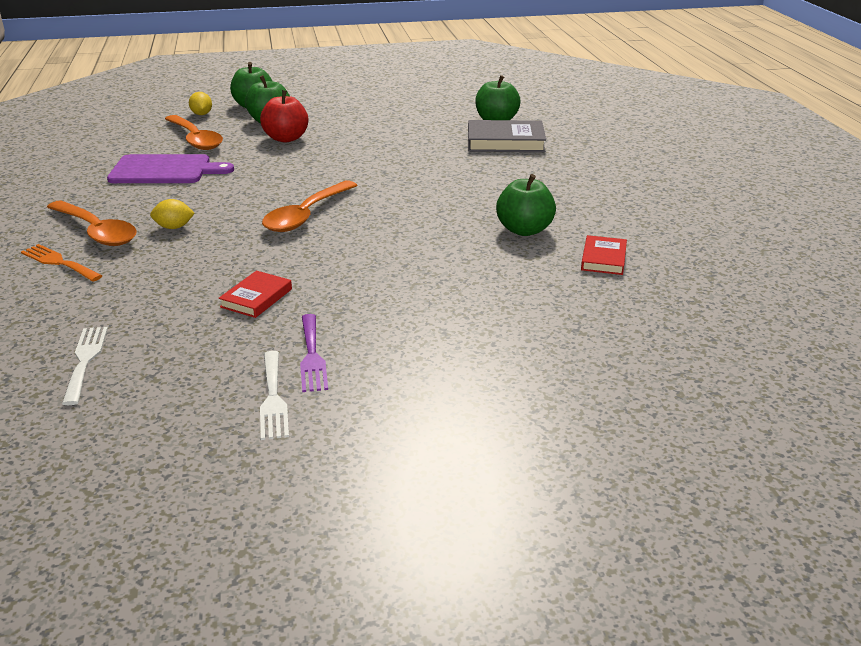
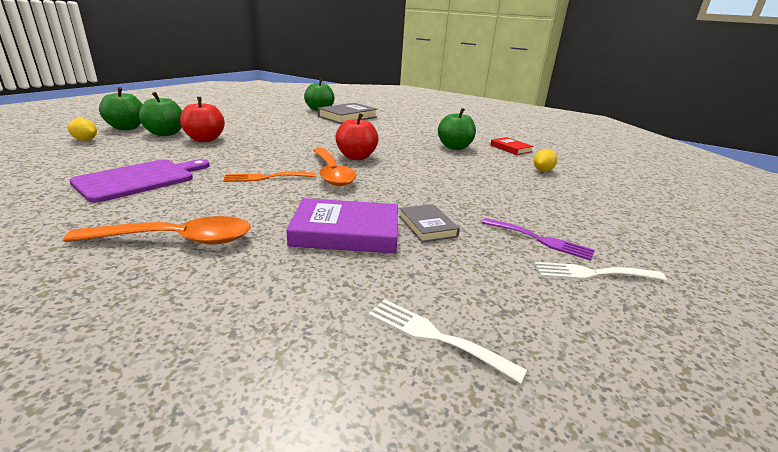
camera: 50 degrees left, 5 degrees down
orange fork [21,244,102,281] -> orange fork moved to [223,172,316,182]
yellow lemon [150,199,195,229] -> yellow lemon moved to [534,149,557,172]
orange spoon [165,115,223,150] -> none
red book [219,271,292,318] -> grey book [399,204,460,242]
white fork [260,351,289,440] -> white fork turned 150 degrees clockwise [534,262,667,281]
none -> purple book [286,198,398,253]
none -> red apple [335,113,379,160]

